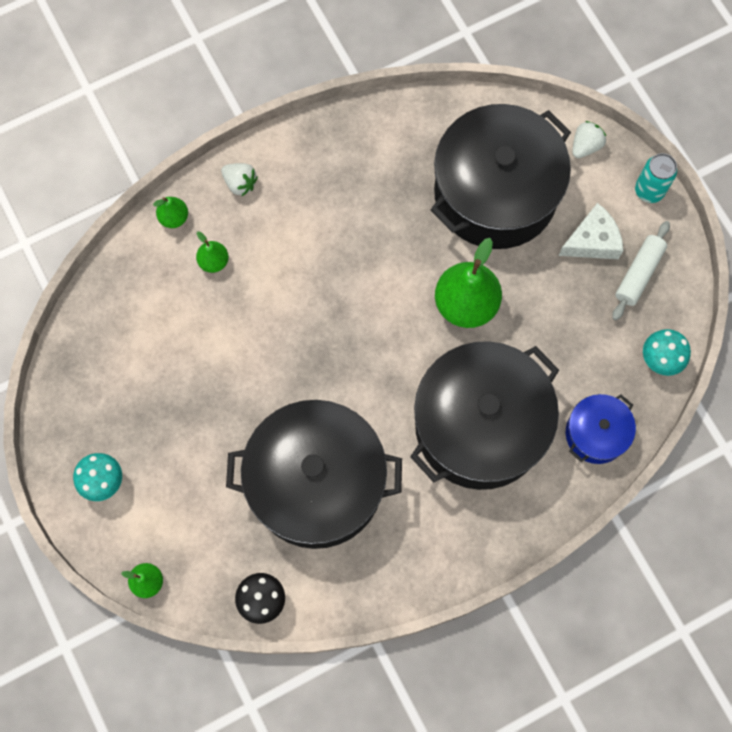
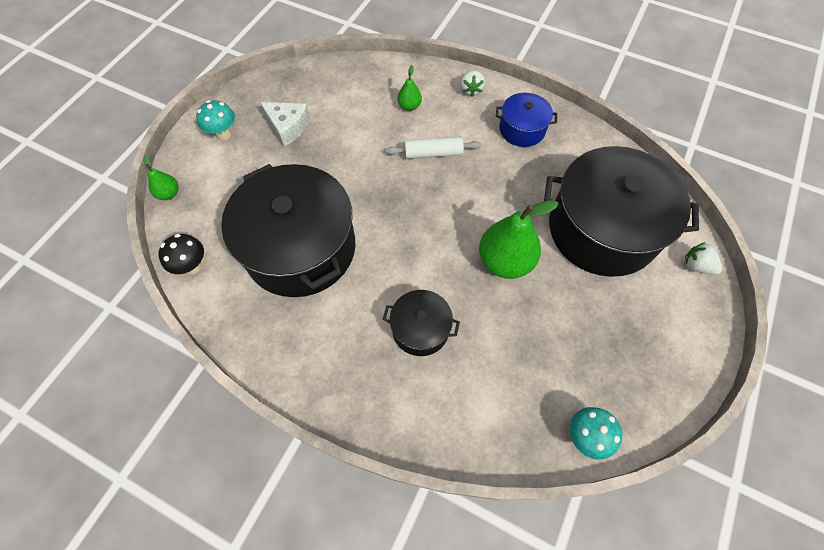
camera: 55 degrees right, 10 degrees down
green pear [153,197,188,228] -> none
black pot [410,341,559,490] -> black pot [383,290,460,356], size x0.48
white cheese [559,203,623,259] -> white cheese moved to [260,102,310,146]
blue pot [566,394,636,464] -> blue pot moved to [496,93,557,147]
white strawberry [572,121,606,158] -> white strawberry turned 150 degrees counterclockwise [685,242,722,275]
white rolling pin [612,221,670,320] -> white rolling pin moved to [386,136,481,159]
turquoise can [635,153,677,203] -> none

